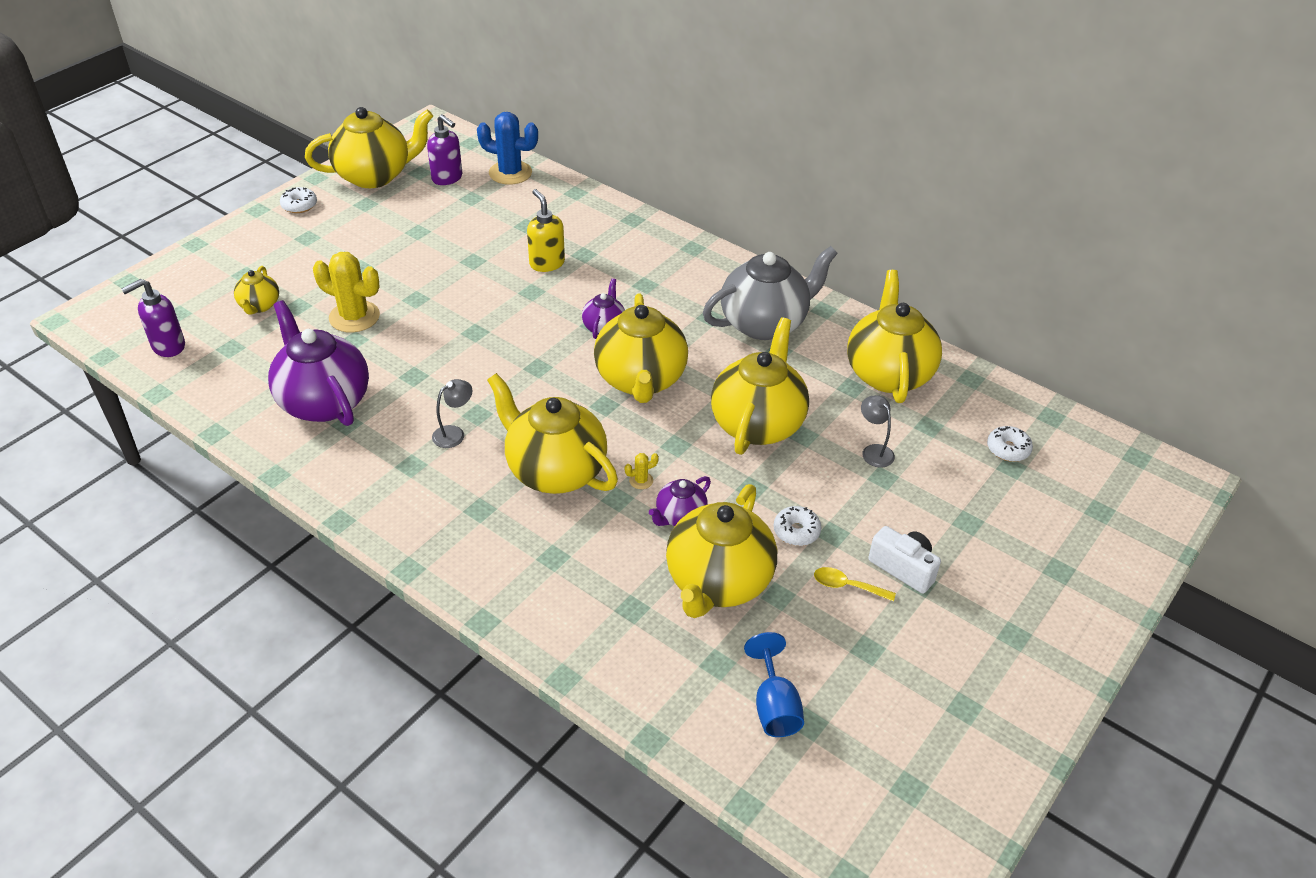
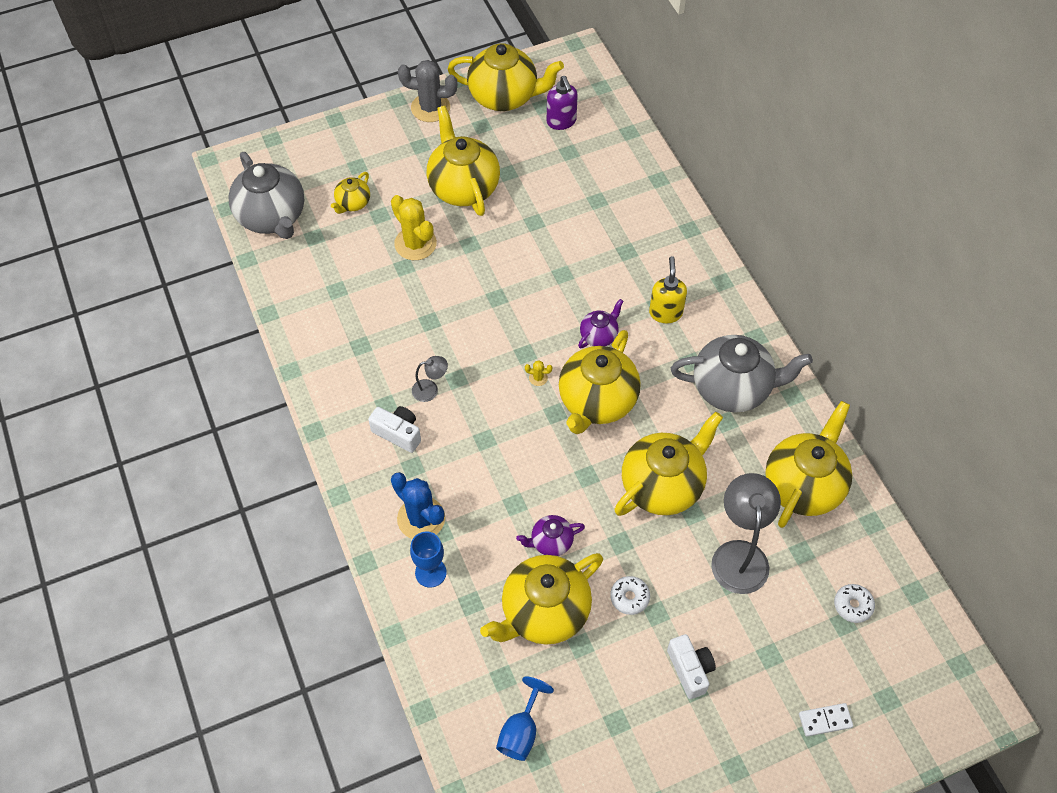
camera: 30 degrees right, 15 degrees up
purple soap dispenser [121,279,185,357] -> grey teapot [228,152,304,239]
purple teapot [268,300,369,426] -> none
white donut [280,187,317,213] -> grey cactus [398,60,457,122]
blue cactus [477,112,538,185] -> blue cactus moved to [391,472,445,539]
yellow teapot [487,373,618,494] -> yellow teapot moved to [427,106,500,216]
yellow soap dispenser [527,189,565,272] -> yellow soap dispenser moved to [649,256,687,323]
yellow cactus [624,453,659,489] -> yellow cactus moved to [525,360,552,386]
yellow spoon [814,567,896,602] -> none
grey lamp [861,395,895,467] -> grey lamp [711,473,781,594], size x2.03
none -> white camera [368,406,421,453]
none -> blue goblet [410,532,447,588]
none -> white domino [799,703,853,737]

